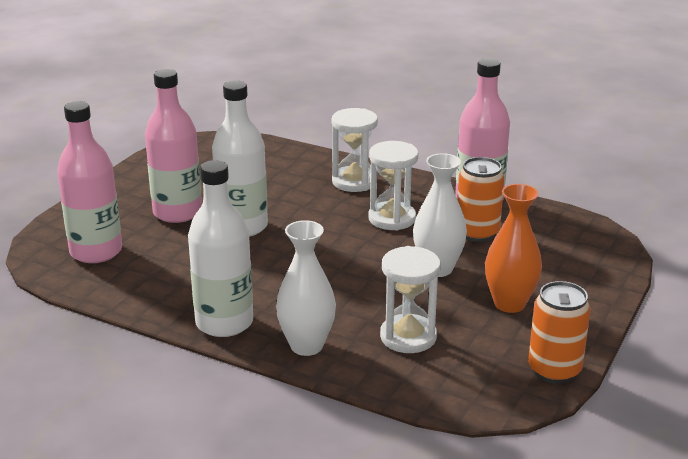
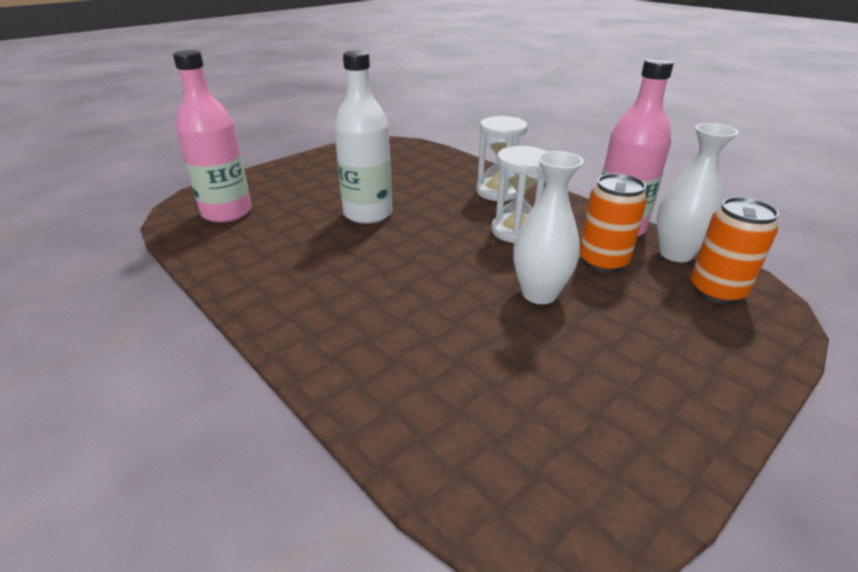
camera: 20 degrees right, 5 degrees up
pink bottle [145,69,202,223] -> none
white bottle [188,160,253,337] -> none
white vase [276,220,336,356] -> white vase moved to [657,123,739,262]
white hourglass [380,246,441,353] -> none
orange vase [485,184,542,313] -> none
orange can [528,281,591,384] -> orange can moved to [691,197,779,304]

